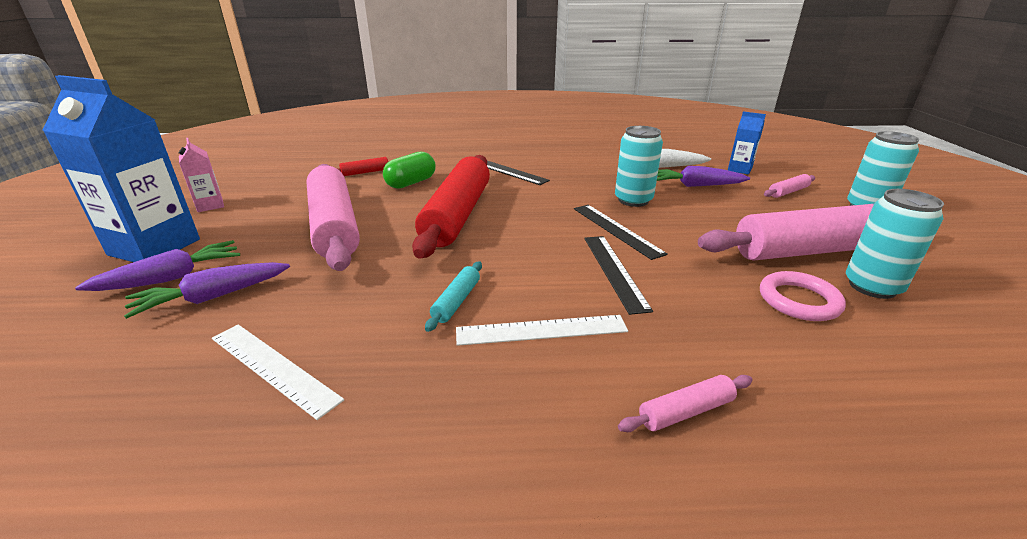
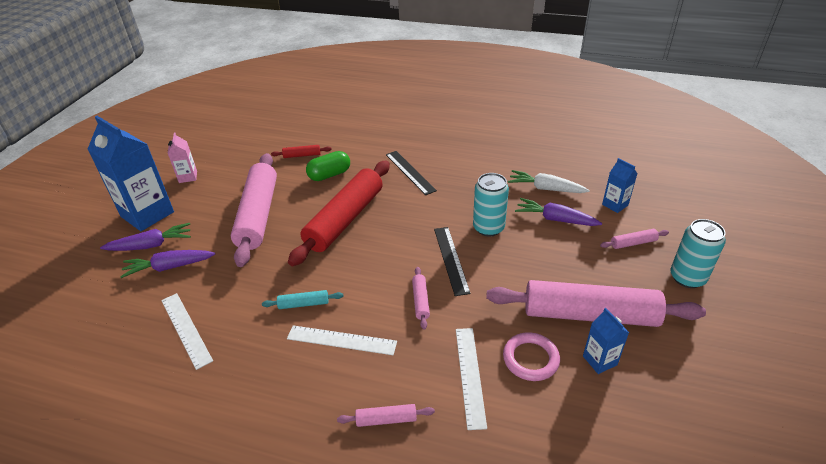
camera: 20 degrees right, 10 degrees up
turquoise rolling pin [425,261,482,332] -> turquoise rolling pin turned 45 degrees clockwise [262,290,343,309]
black ruler [584,236,653,315] -> pink rolling pin [412,267,430,330]
turquoise can [846,189,944,299] -> blue carton [583,308,629,374]
none -> white ruler [456,328,487,430]

